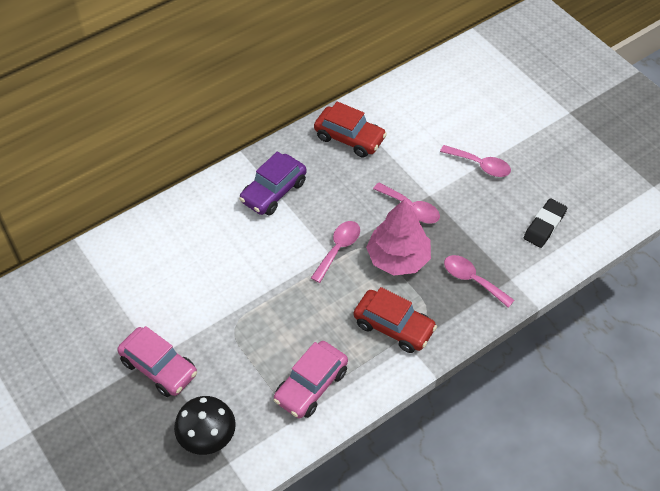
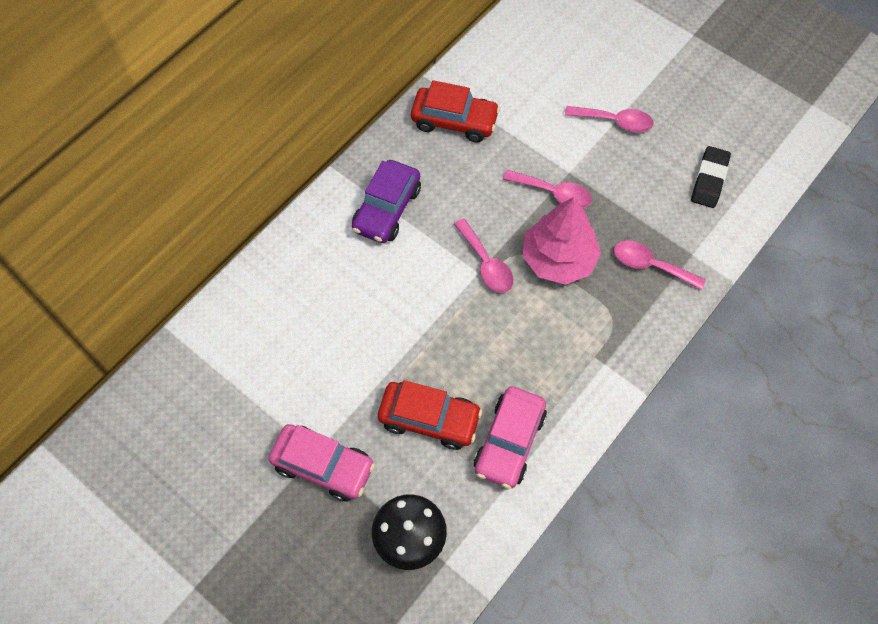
camera: 15 degrees left, 10 degrees up
pink spoon [311,221,360,283] -> pink spoon turned 135 degrees clockwise [454,218,514,293]
red car [354,287,437,353] -> red car moved to [378,380,482,450]

